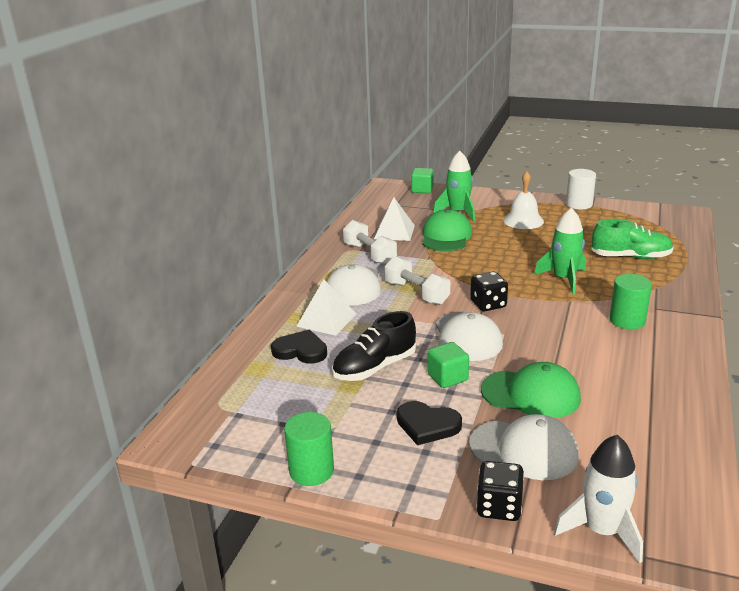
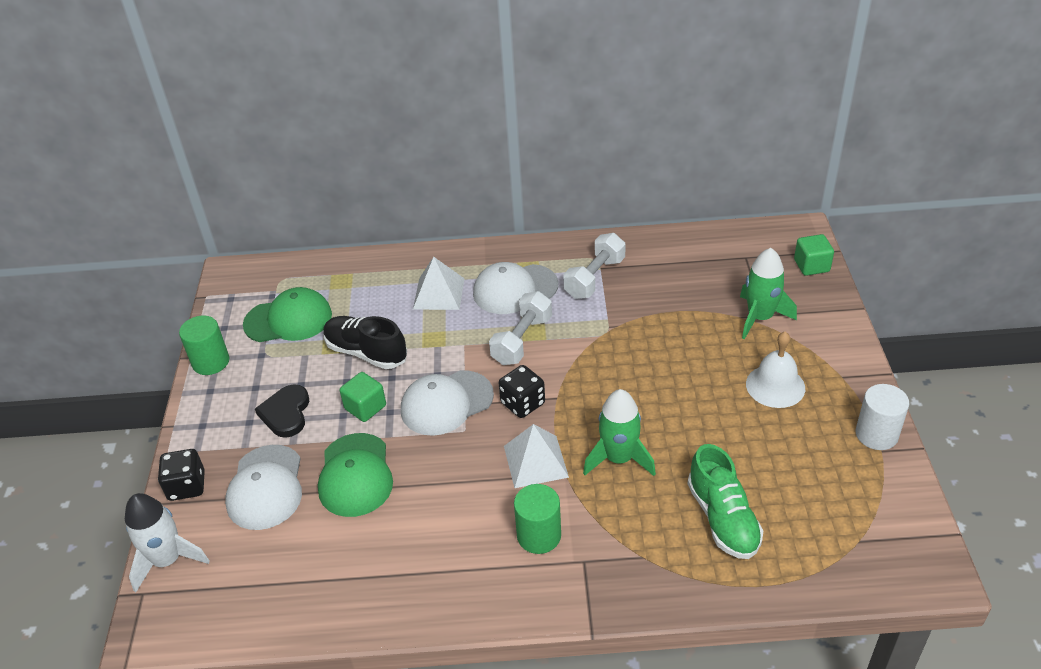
camera: 70 degrees right, 15 degrees up
black heart [271,330,327,364] -> none
white pyramid [374,197,415,241] -> white pyramid moved to [504,424,569,488]
green cap [422,209,472,251] -> green cap moved to [243,287,332,342]

